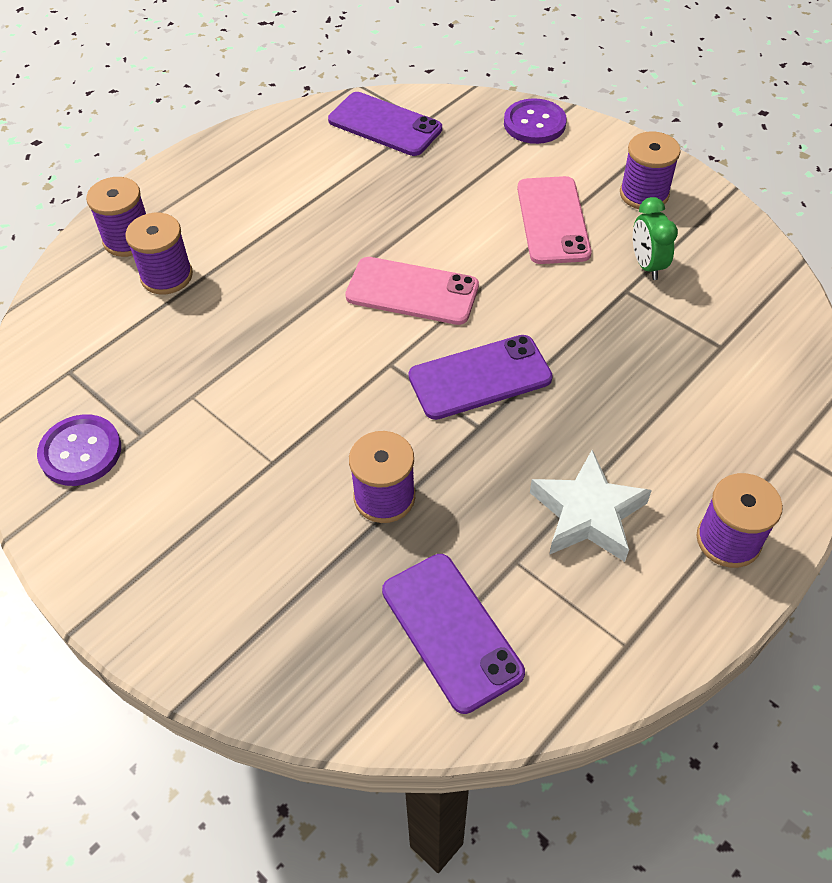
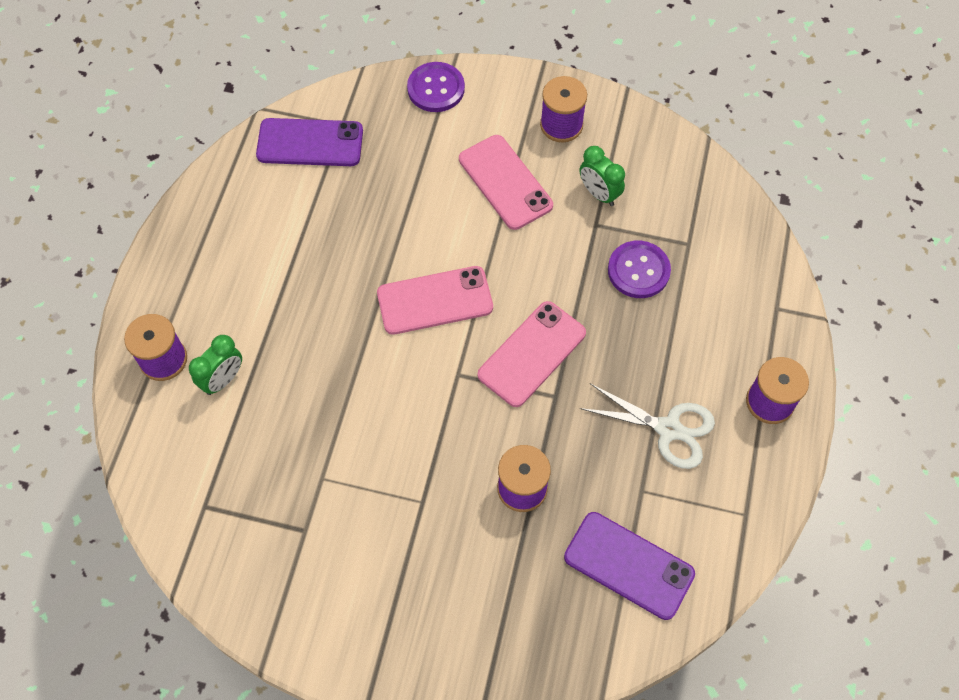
camera: 30 degrees left, 10 degrees up
purple button [37,414,121,486] -> purple button moved to [608,241,671,298]
purple spool [125,213,193,294] -> green clock [189,335,242,395]
purple phone [409,335,553,420] -> pink phone [478,301,586,407]
white star [530,450,652,562] -> white scissors [579,383,715,469]

